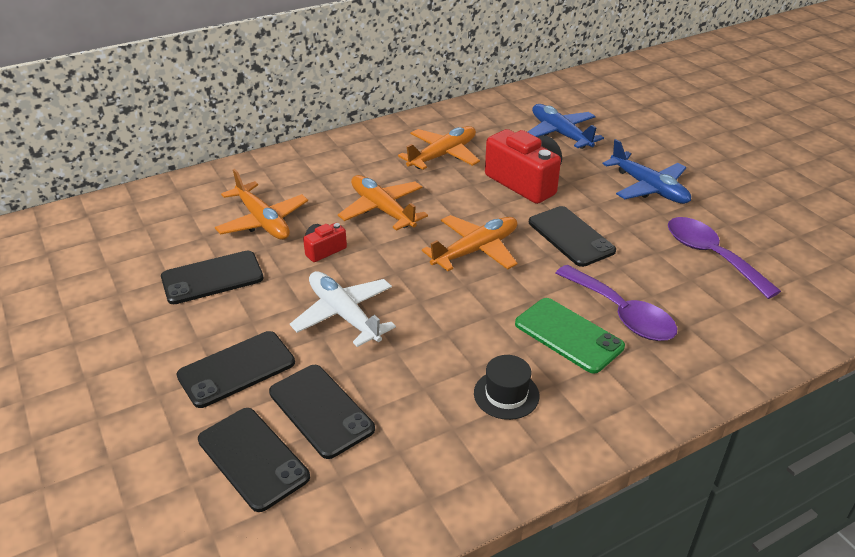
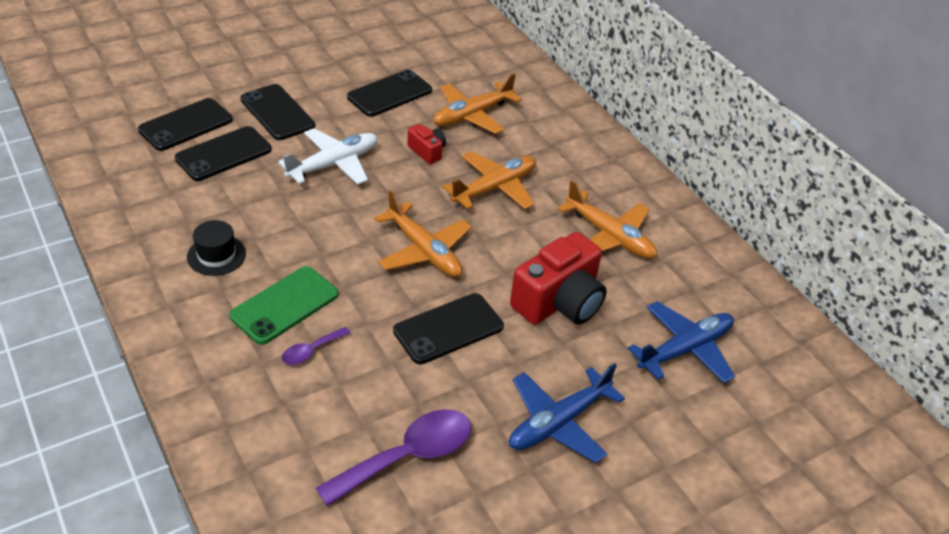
camera: 85 degrees right, 5 degrees up
black phone [161,250,264,304] -> black phone turned 75 degrees clockwise [347,69,432,117]
purple spoon [556,265,677,341] -> purple spoon [282,327,351,365], size x0.50

